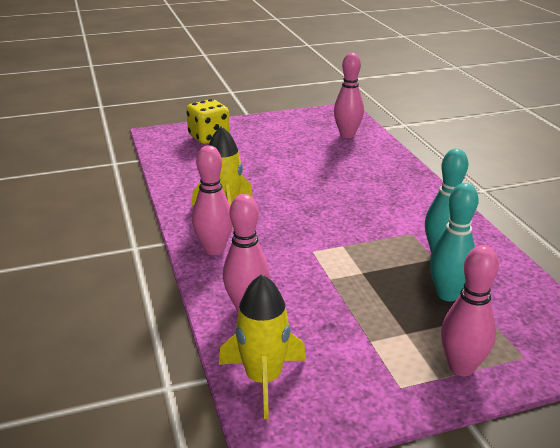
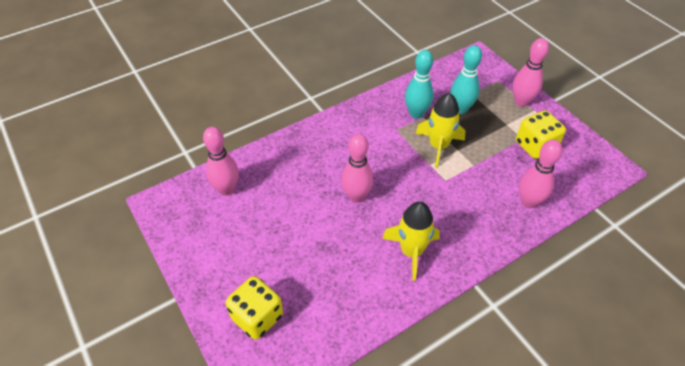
camera: 105 degrees left, 20 degrees up
pink bowling pin [192,146,233,255] -> pink bowling pin moved to [341,134,373,202]
yellow rocket [219,274,306,419] -> yellow rocket moved to [415,93,466,168]
none -> yellow dice [516,110,566,159]

